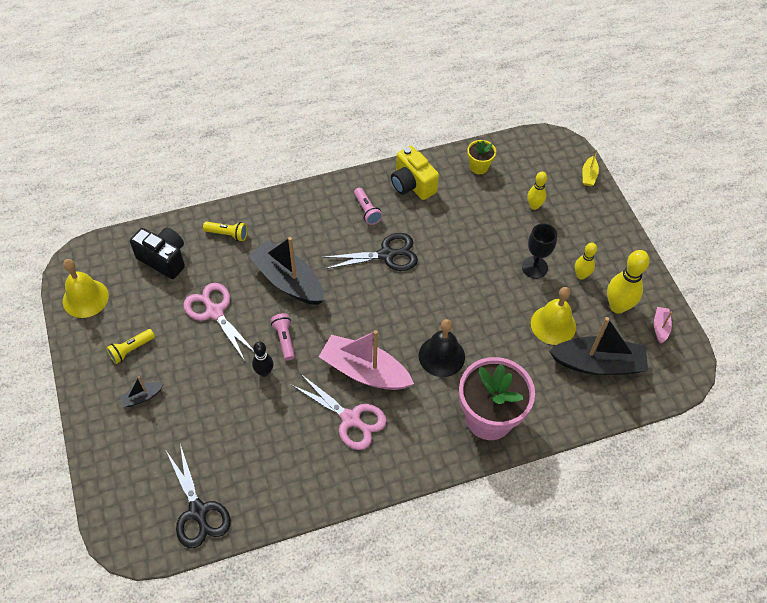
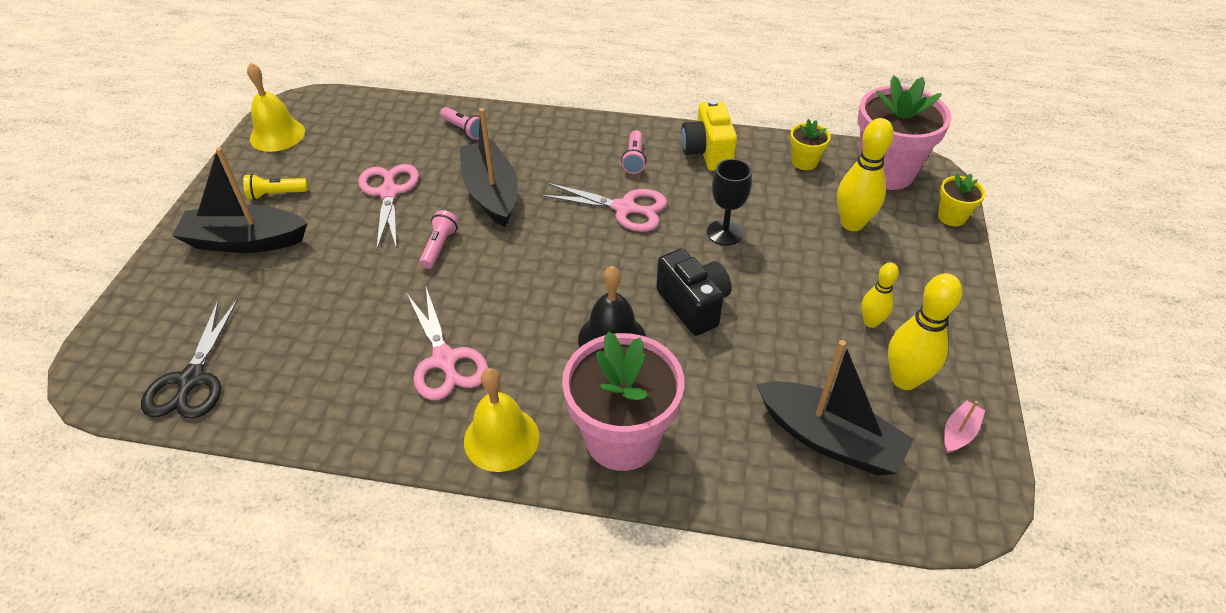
camera: 30 degrees right, 10 degrees down
black boat [120,376,164,407] -> black boat [172,147,307,253], size x2.26
black camera [130,228,185,279] -> black camera moved to [656,249,732,336]
yellow flashlight [203,221,248,241] -> pink flashlight [440,107,480,140]
black bowling pin [252,342,274,377] -> none
pink boat [319,330,414,390] -> none
black scissors [322,233,418,271] -> pink scissors [540,182,667,232]
black goblet [522,223,557,278] -> black goblet moved to [707,159,752,246]
yellow bowling pin [527,172,547,210] -> yellow bowling pin [837,118,894,231], size x1.70
yellow bell [531,287,576,345] -> yellow bell moved to [464,368,539,472]
yellow boat [582,150,599,186] -> yellow flower pot [938,173,986,226]
none -> pink flower pot [858,76,952,190]

